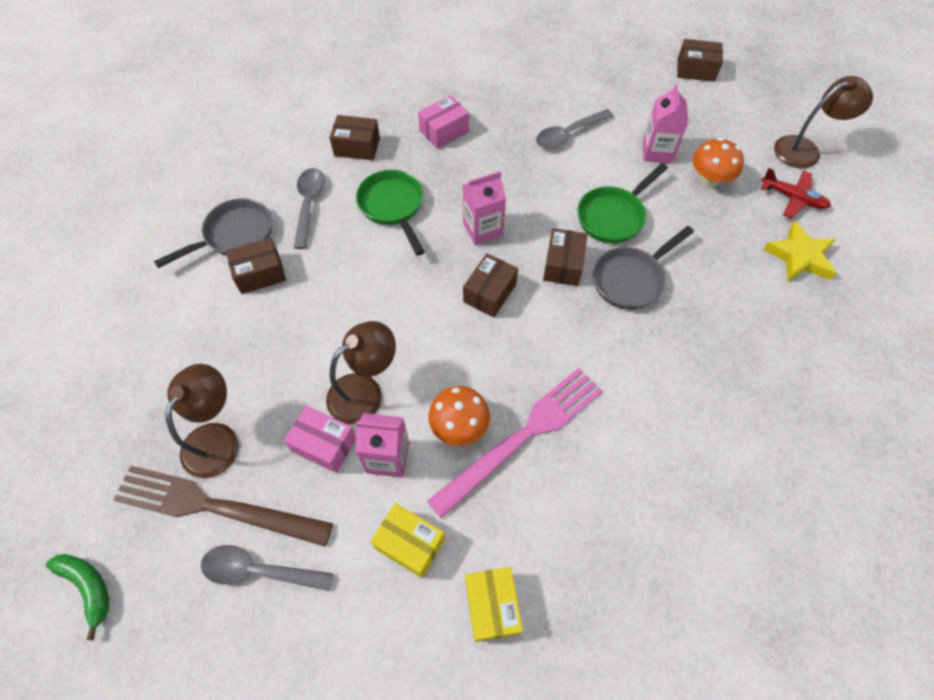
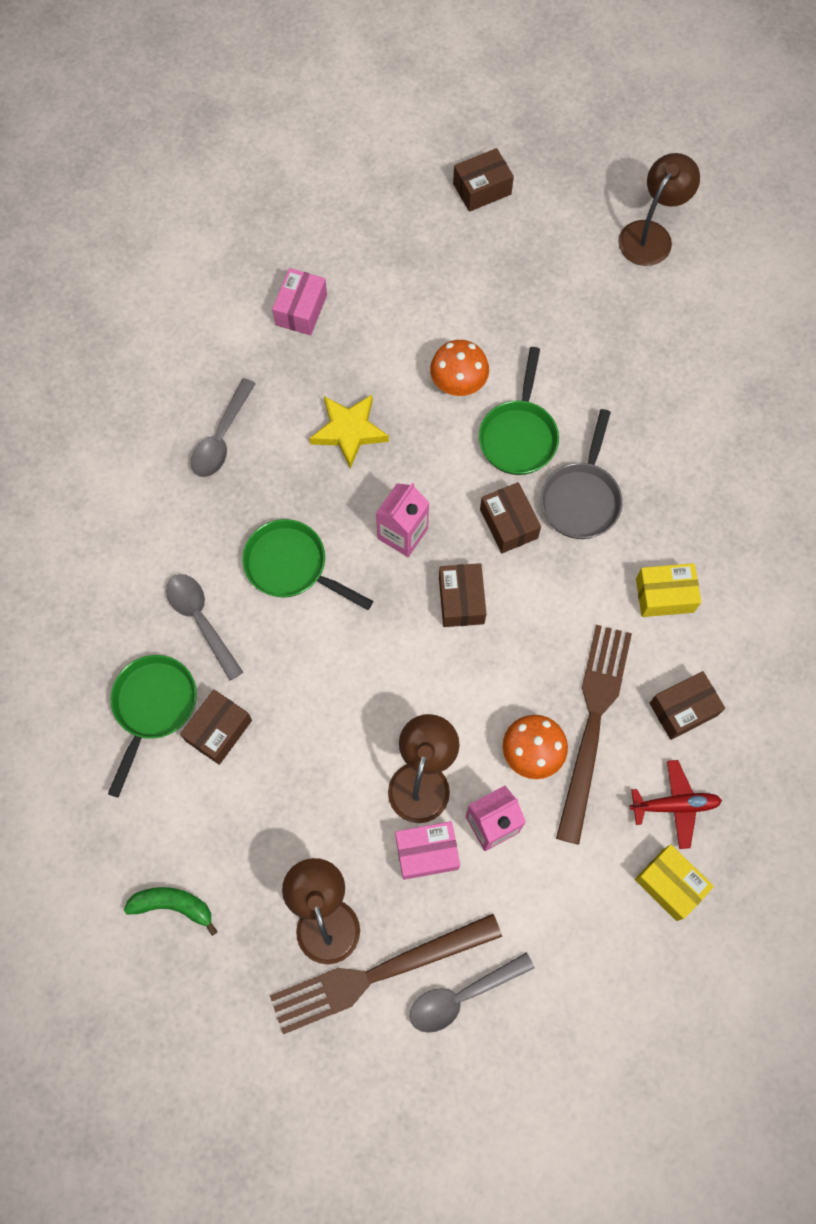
camera: 35 degrees left, 10 degrees up
green banana [46,554,109,640] -> green banana moved to [124,887,218,936]
grey pan [154,198,272,268] -> green pan [108,655,197,798]
brown box [330,115,380,160] -> brown box moved to [649,671,725,740]
yellow box [371,503,445,578] -> yellow box moved to [636,563,701,617]
pink box [418,95,469,149] -> pink box moved to [272,268,327,335]
pink fork [427,368,603,518] -> brown fork [556,625,632,845]
grey spoon [536,109,613,149] -> grey spoon moved to [191,378,256,477]
pink carton [643,84,689,163] -> none
orange mushroom [692,138,744,187] -> orange mushroom moved to [430,340,489,396]
red plane [760,168,831,218] -> red plane moved to [630,760,722,849]
yellow star [763,221,836,282] -> yellow star moved to [309,395,389,469]

